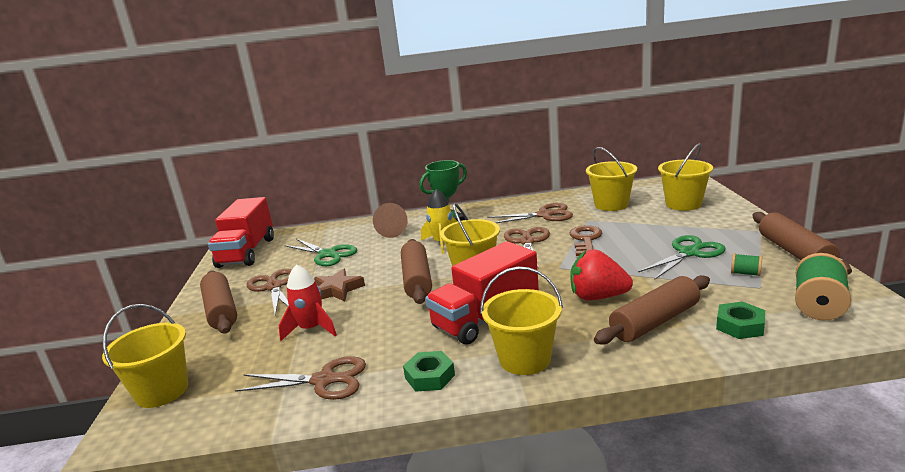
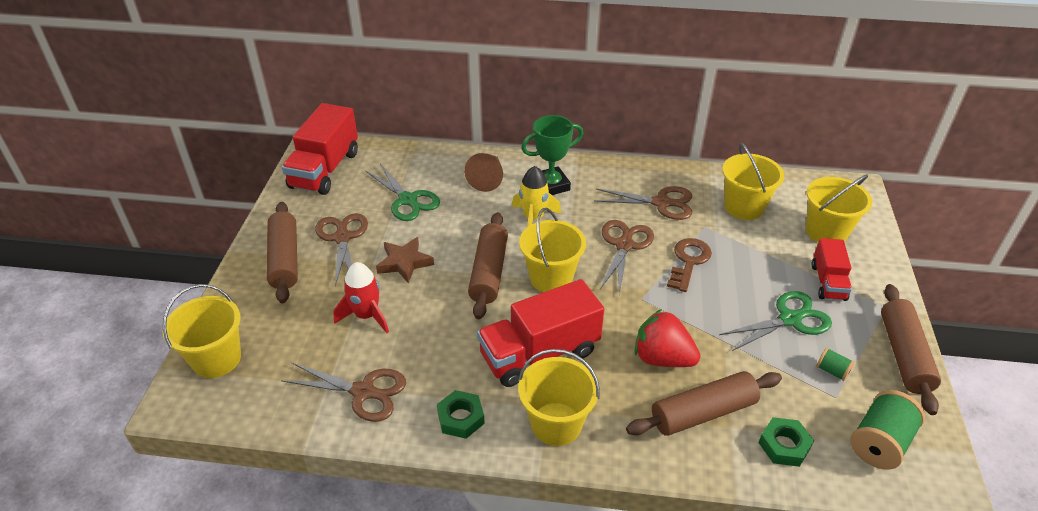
camera: 10 degrees right, 20 degrees up
none -> red truck [811,238,852,301]

